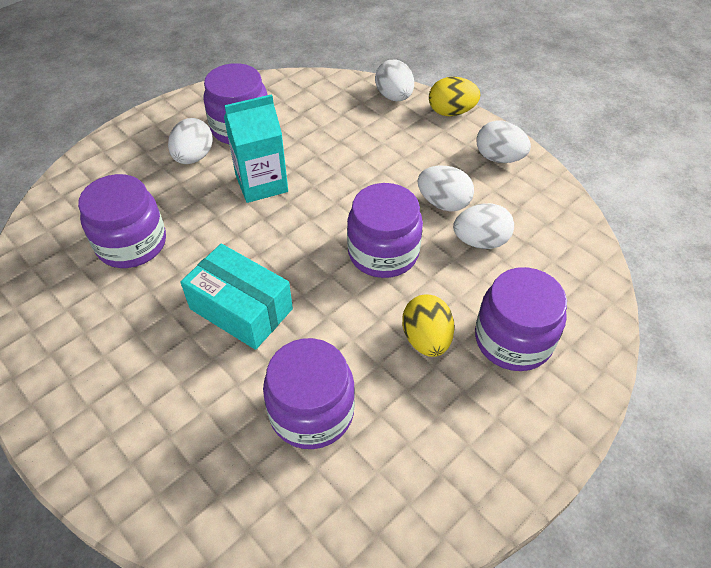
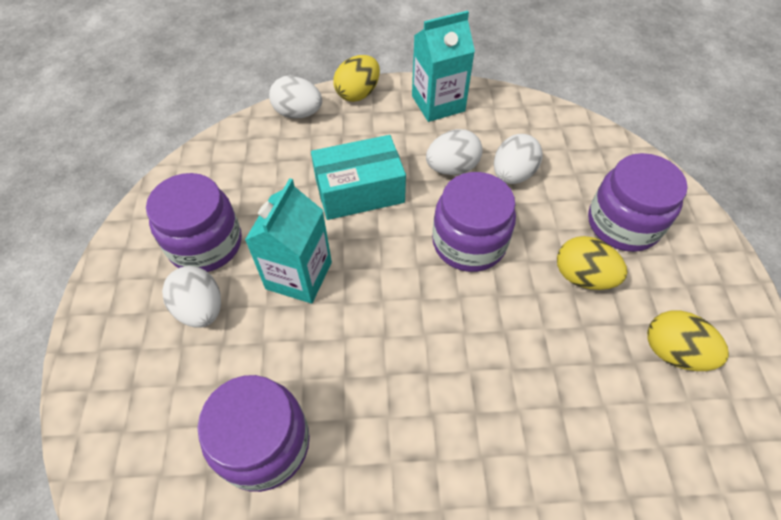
camera: 50 degrees left, 5 degrees up
turquoise box [180,244,293,350] -> turquoise box moved to [311,135,406,220]
purple jar [263,338,355,449] -> none
white egg [477,121,531,163] -> turquoise carton [412,10,475,122]
none -> yellow egg [647,310,729,371]

